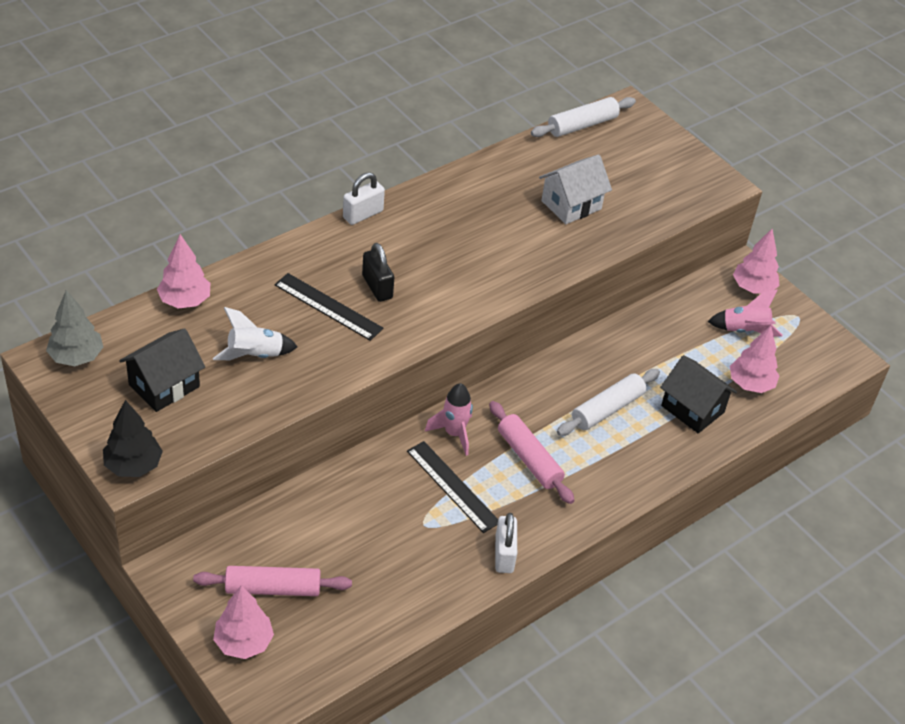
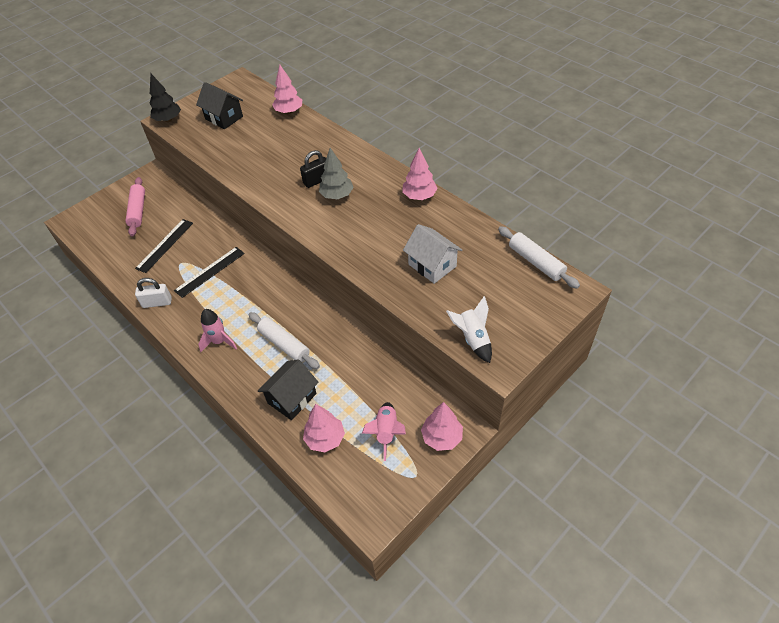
camera: 90 degrees right, 5 degrees up
grey tree [46,290,103,366] -> grey tree moved to [319,148,354,199]
white rocket [213,307,298,360] -> white rocket moved to [446,296,492,363]
pink tree [213,585,274,659] -> pink tree moved to [402,148,437,200]
black ruler [274,273,383,341] -> black ruler moved to [135,219,193,273]
white padlock [343,172,385,225] -> none
pink rocket [425,383,473,456] -> pink rocket moved to [198,309,237,352]
pink rolling pin [489,401,575,504] -> none

